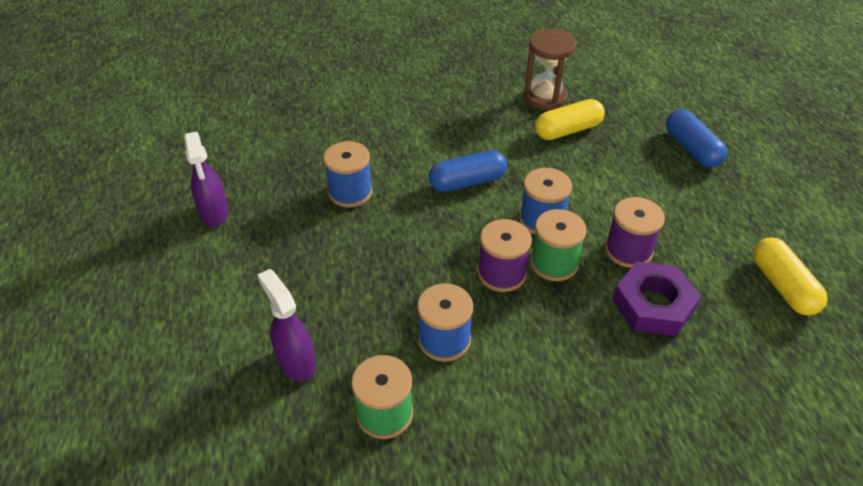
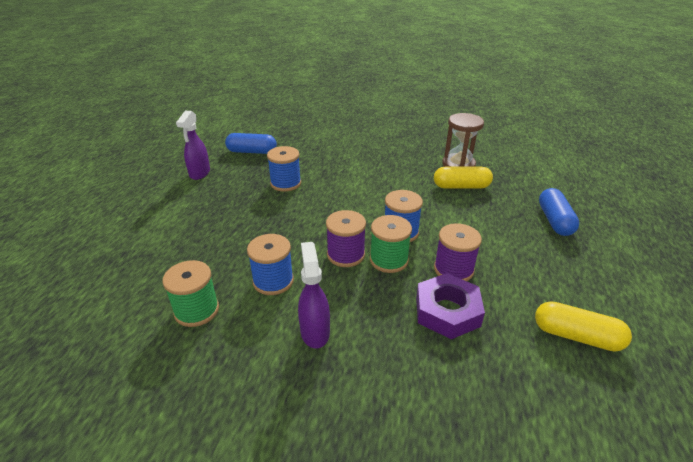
camera: 25 degrees right, 10 degrees down
purple spray bottle [257,269,316,381] -> purple spray bottle moved to [298,242,330,348]
blue capsule [429,150,507,192] -> blue capsule moved to [225,133,277,154]
yellow capsule [753,238,828,316] -> yellow capsule turned 75 degrees counterclockwise [535,301,632,352]

